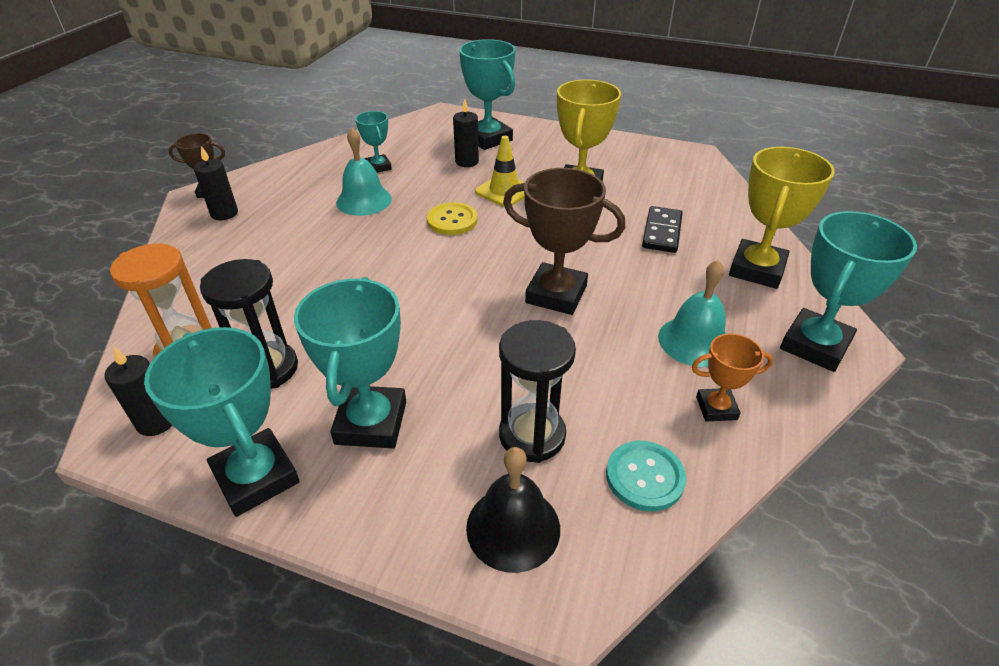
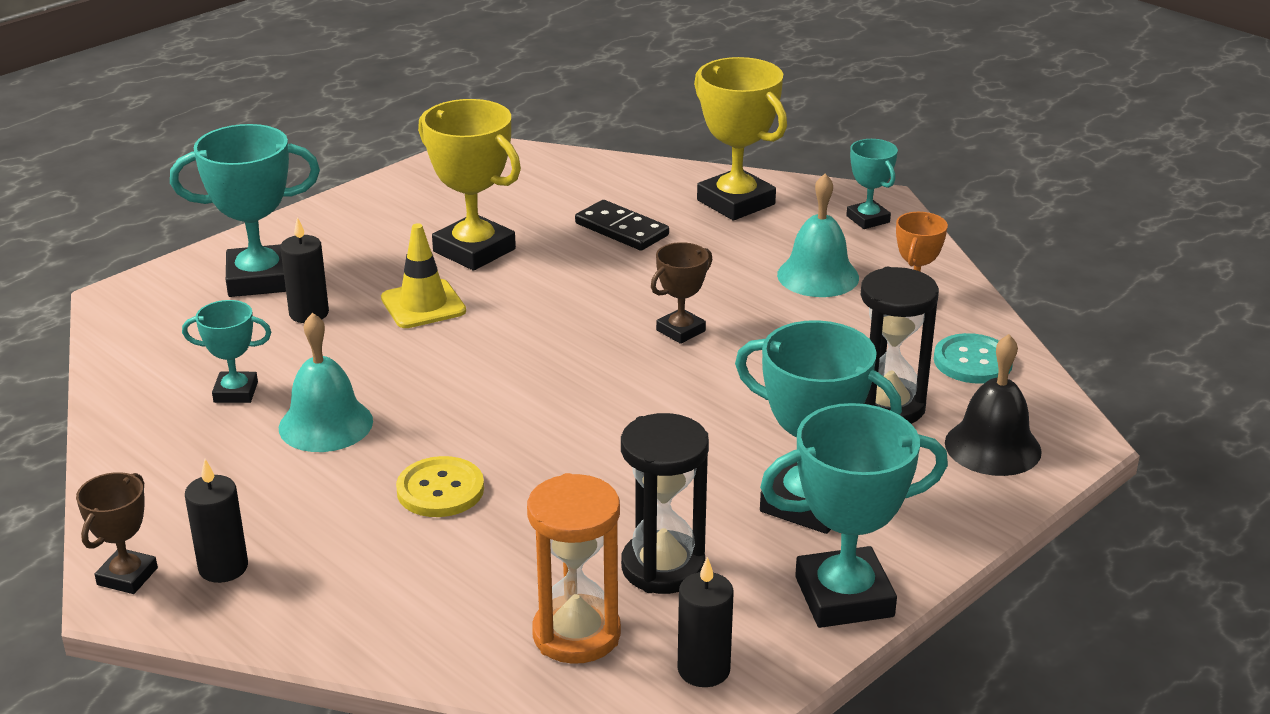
camera: 65 degrees left, 10 degrees down
yellow button [427,202,478,235] -> yellow button moved to [396,456,484,517]
brown trophy [503,168,625,315] -> brown trophy [651,242,712,344], size x0.55
turquoise trophy [780,211,917,372] -> turquoise trophy [846,139,898,229], size x0.55

